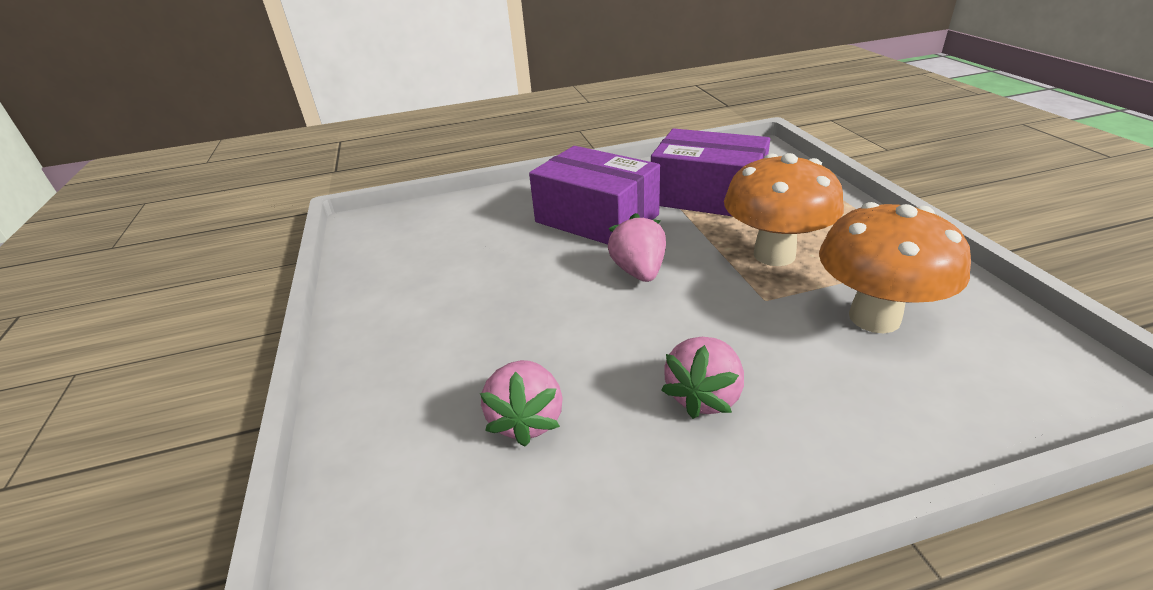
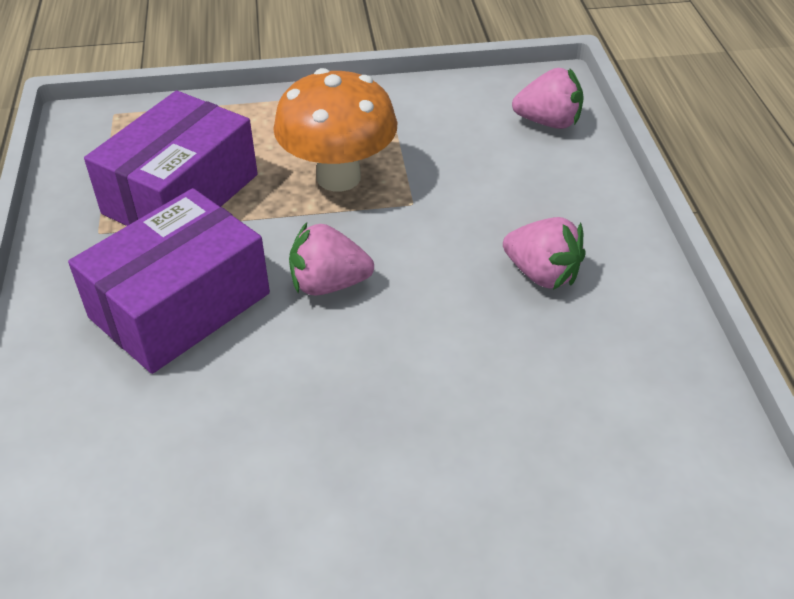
camera: 85 degrees left, 10 degrees up
pink strawberry [480,360,563,447] -> pink strawberry moved to [512,68,584,129]
orange mushroom [819,202,971,333] -> none

